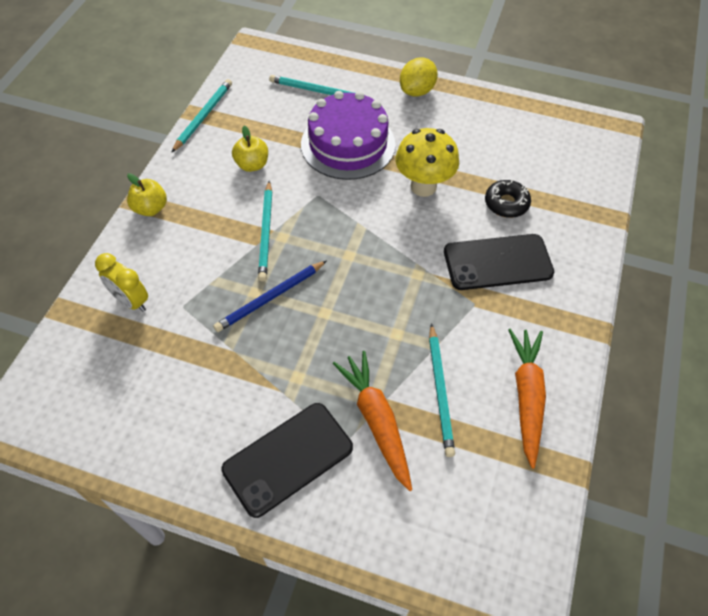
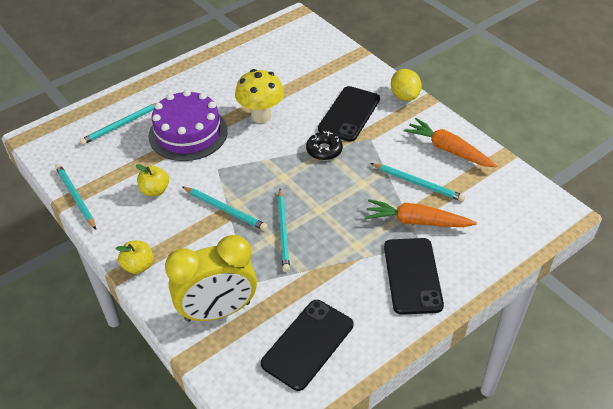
camera: 55 degrees left, 10 degrees down
yellow clock [95,253,148,312] -> yellow clock [165,235,257,322], size x1.87
blue pencil [213,261,326,332] -> turquoise pencil [277,189,290,272]
yellow lemon [400,58,438,97] -> yellow lemon moved to [391,69,422,101]
black donut [485,180,531,218] -> black donut moved to [306,131,343,160]
none -> black phone [261,300,353,391]

